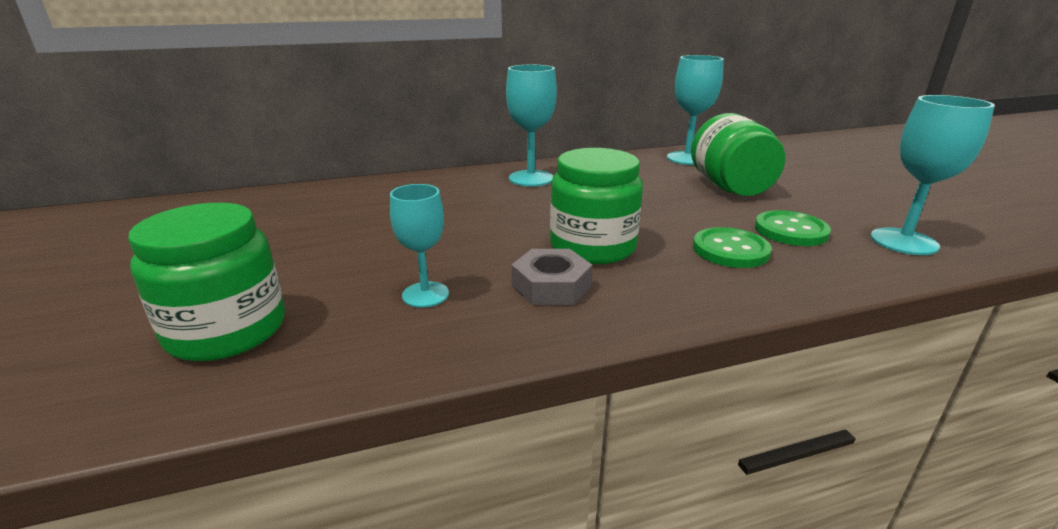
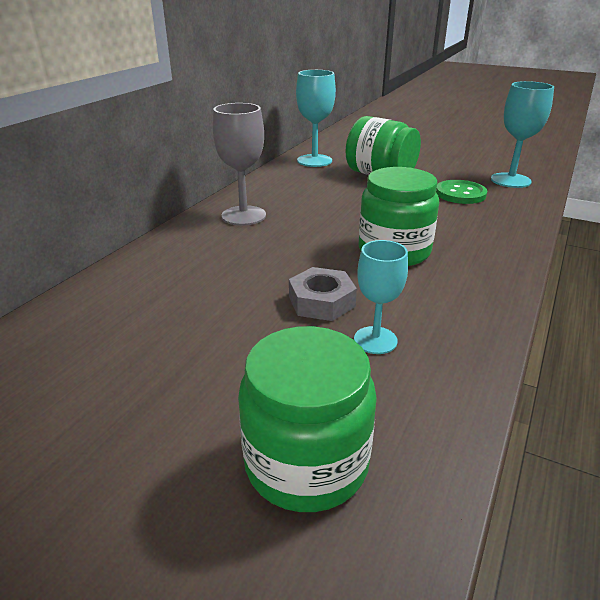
camera: 45 degrees left, 5 degrees up
turquoise goblet [506,65,557,187] -> grey goblet [213,103,266,226]
grey nut [512,249,592,305] -> grey nut moved to [289,267,357,321]
green button [693,227,772,268] -> none

